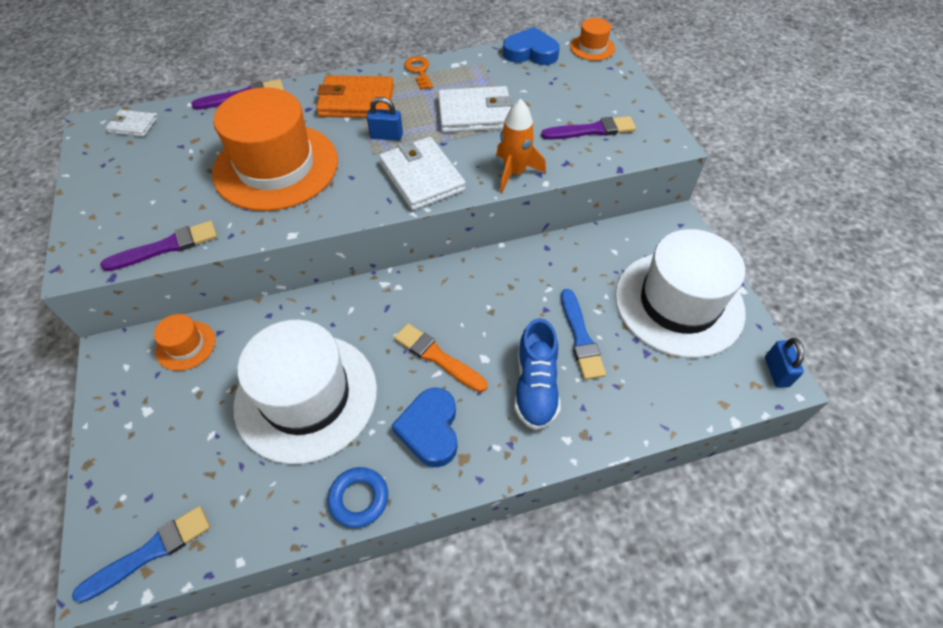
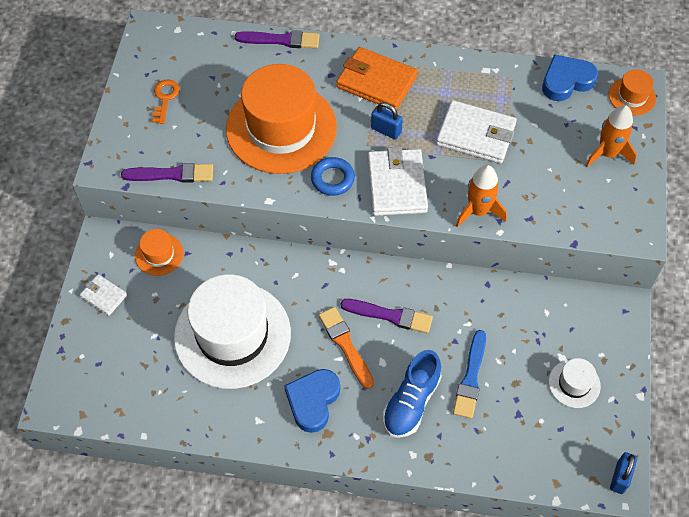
camera: 25 degrees right, 5 degrees up
blue brush [72,506,210,603] -> none
white wallet [106,110,157,137] -> white wallet moved to [80,274,127,316]
blue ring [328,467,388,528] -> blue ring moved to [311,157,355,196]
orange key [404,56,433,90] -> orange key moved to [152,80,180,124]
blue heart [503,27,560,65] -> blue heart turned 60 degrees counterclockwise [542,54,598,101]
purple brush [541,116,636,140] -> purple brush moved to [341,299,433,333]
white hat [615,229,746,358] -> white hat [549,358,601,408], size x0.43
none -> orange rocket [585,105,637,167]

